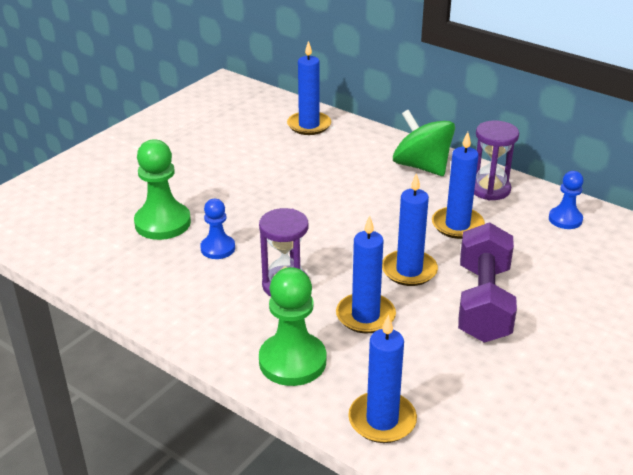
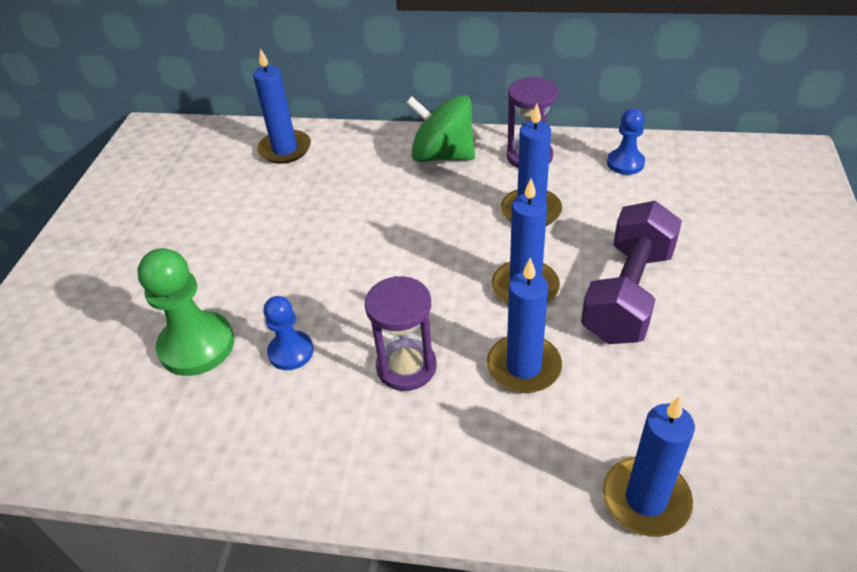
camera: 25 degrees left, 10 degrees up
green pawn [259,267,326,386] -> none
purple dumbbell [458,222,517,343] -> purple dumbbell turned 45 degrees clockwise [581,201,682,344]

